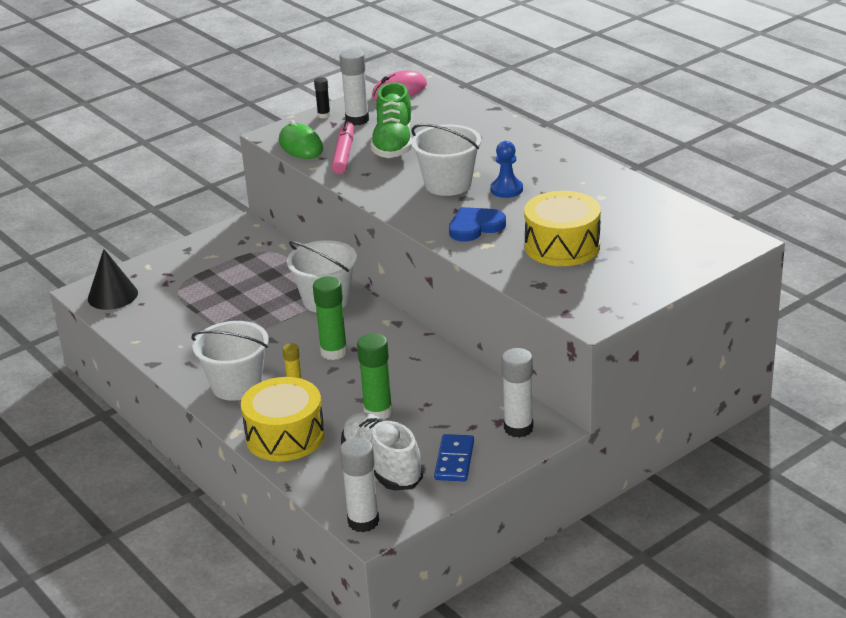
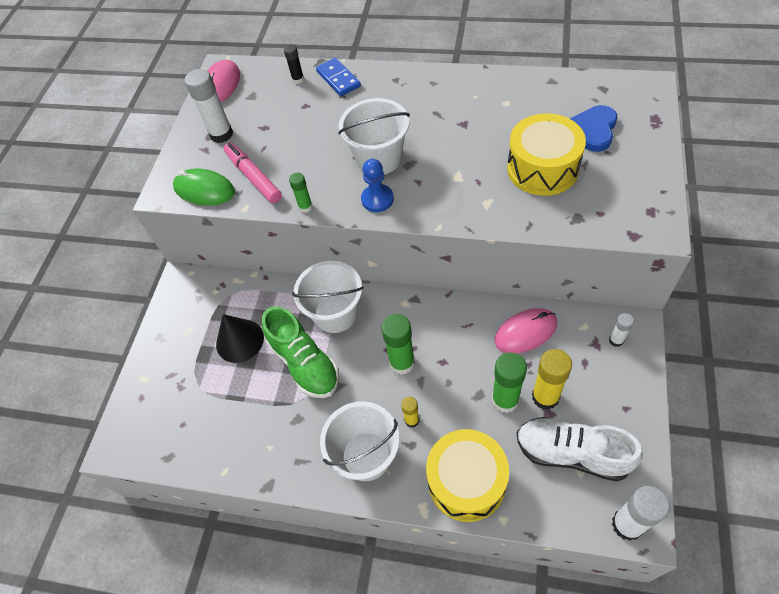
camera: 35 degrees left, 25 degrees up
black cone [88,249,138,310] -> black cone moved to [216,314,264,363]
black glue stick [314,77,331,119] -> black glue stick moved to [284,44,304,84]
green shoe [370,82,413,158] -> green shoe moved to [262,306,339,398]
blue domino [434,434,474,481] -> blue domino moved to [316,58,361,96]
blue heart [449,207,506,242] -> blue heart moved to [570,105,617,152]
blue pawn [490,141,523,198] -> blue pawn moved to [361,159,394,212]
white glue stick [501,348,533,438] -> white glue stick [609,313,634,347], size x0.55
none -> green glue stick [289,173,313,213]
none -> pink mouse [494,308,557,353]
none -> yellow glue stick [532,349,572,410]

